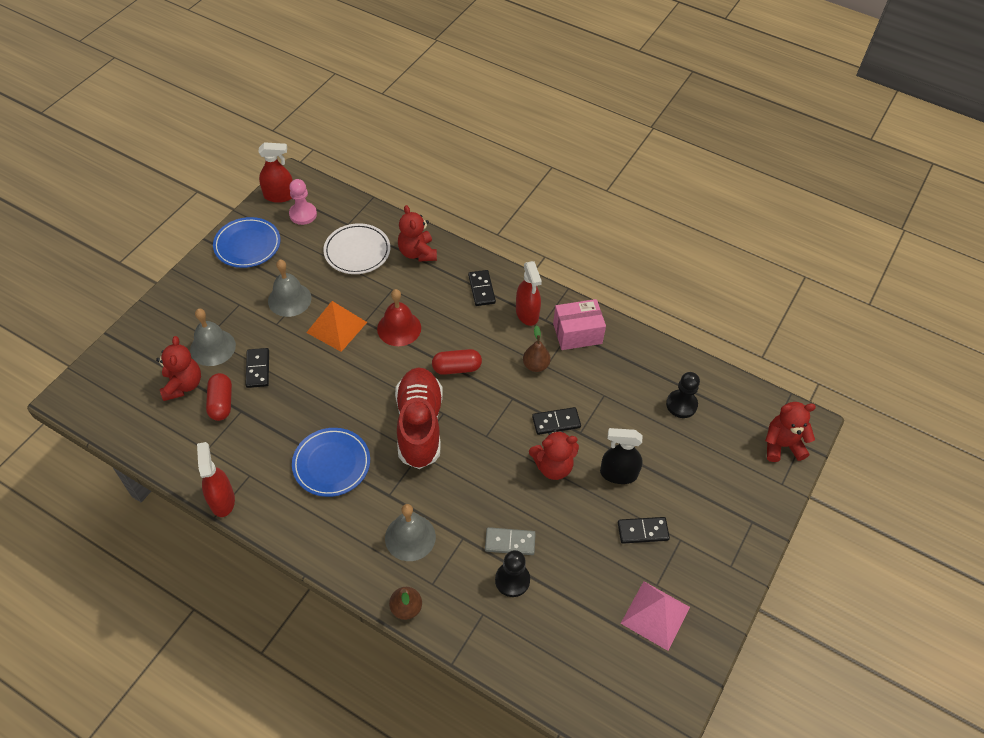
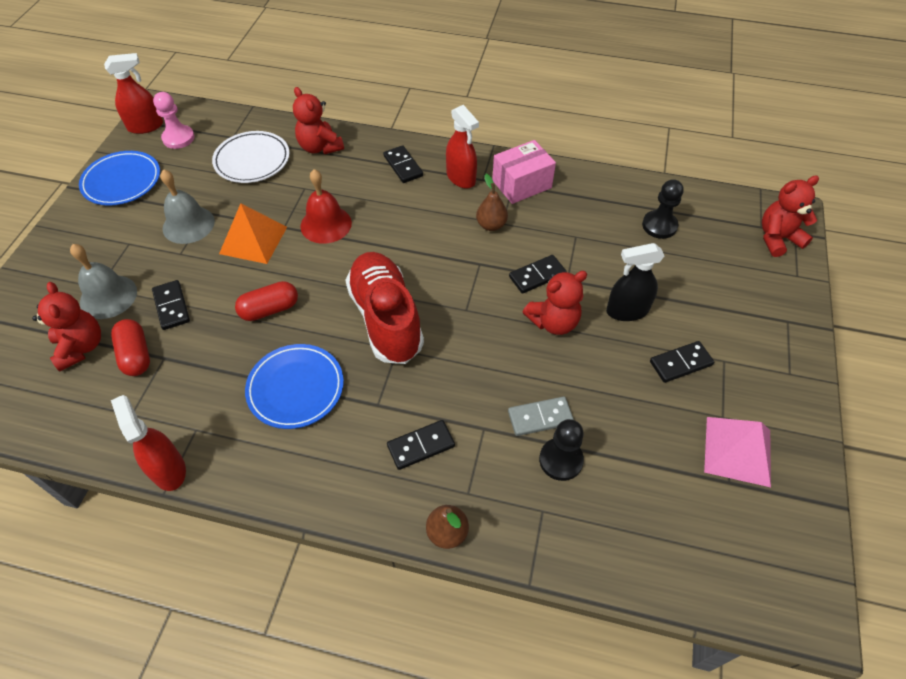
camera: 15 degrees left, 0 degrees up
grey bell [385,504,436,561] -> black domino [387,420,455,470]
red capsule [432,349,482,375] -> red capsule moved to [235,281,298,321]

